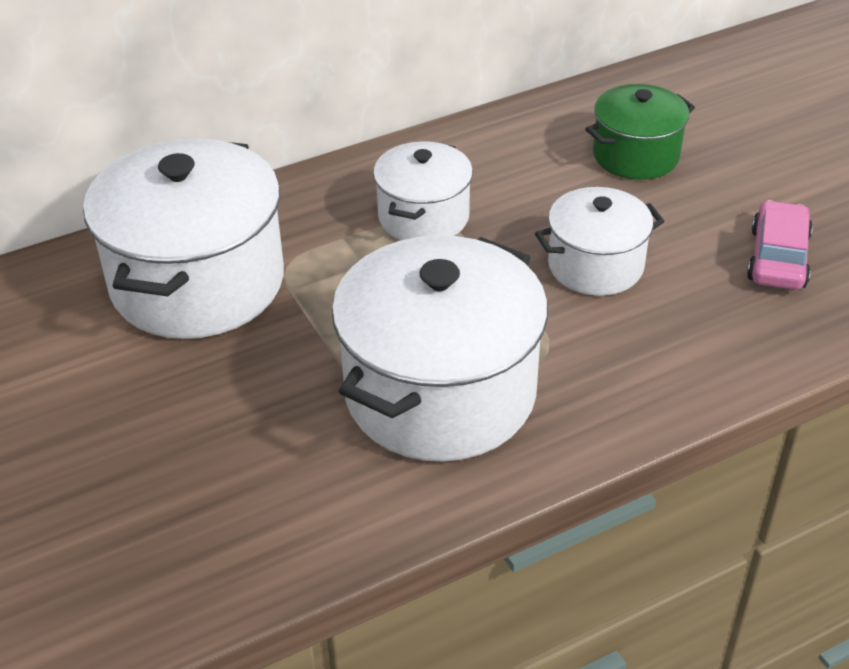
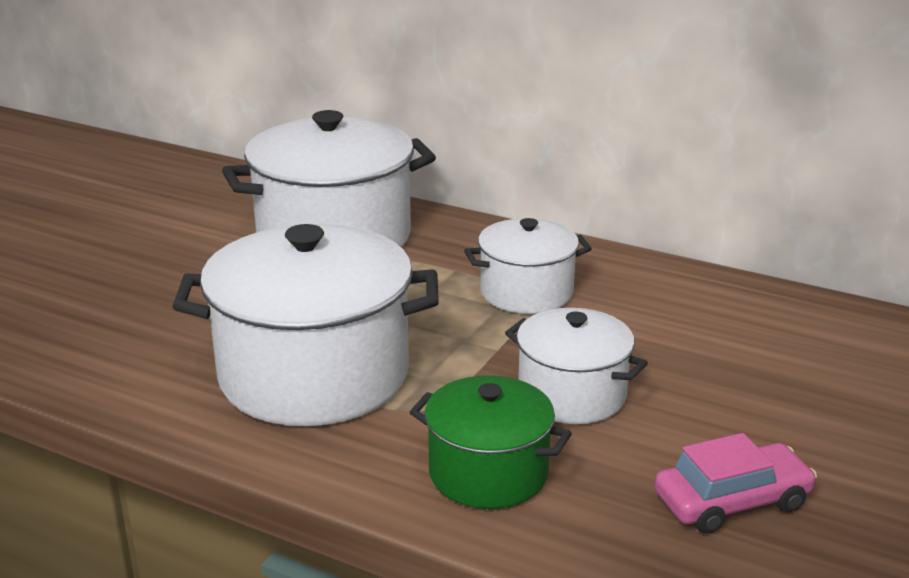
camera: 55 degrees right, 15 degrees down
green pot [585,84,695,180] -> green pot moved to [410,375,572,509]

